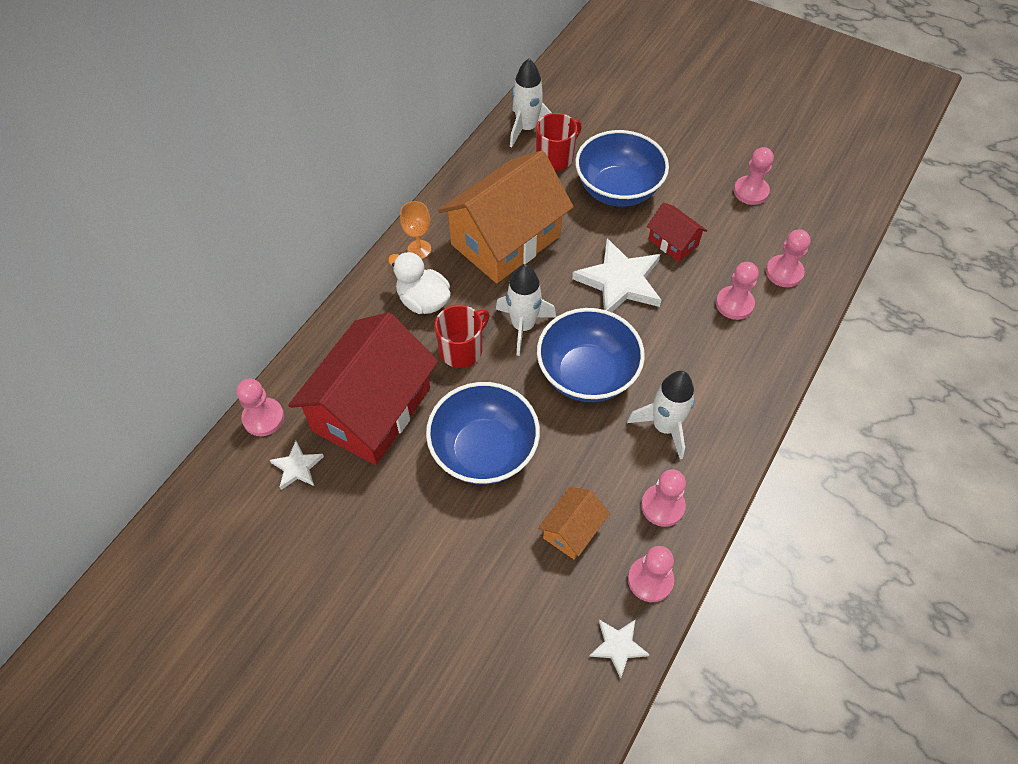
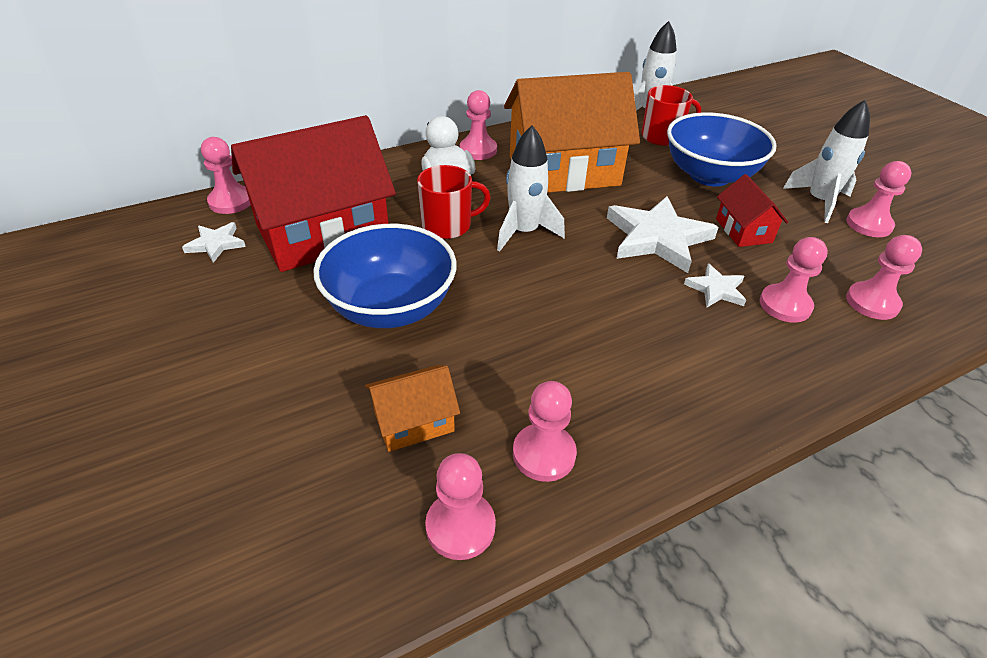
camera: 30 degrees right, 15 degrees down
orange goblet [400,201,431,259] -> pink pawn [460,90,497,160]
blue bowl [537,308,645,402] -> none
white star [589,619,650,679] -> white star moved to [684,264,746,308]
white rocket [627,371,695,459] -> white rocket moved to [783,100,870,223]

